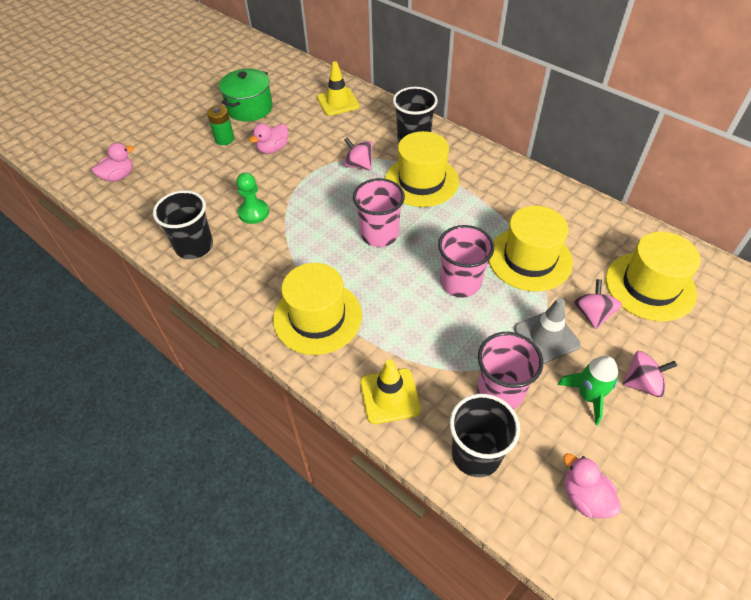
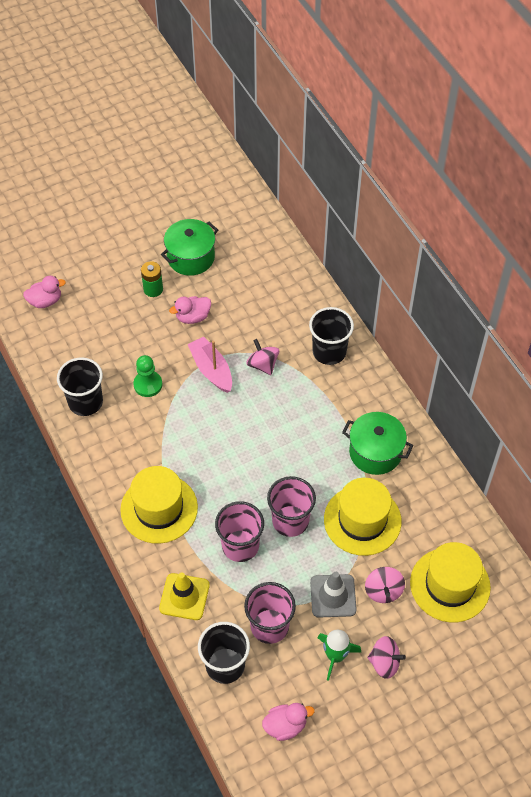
camera: 20 degrees right, 5 degrees up
yellow traffic cone [317,61,360,116] -> none
pink cup [353,178,405,247] -> pink cup moved to [215,501,264,562]
yellow hat [385,131,459,207] -> none
pink duck [563,453,621,519] -> pink duck turned 90 degrees clockwise [262,703,315,741]
pink spinning top [574,279,622,329] -> pink spinning top turned 150 degrees clockwise [365,567,405,603]
none -> pink boat [188,337,232,393]
none -> green pot [342,412,413,475]

